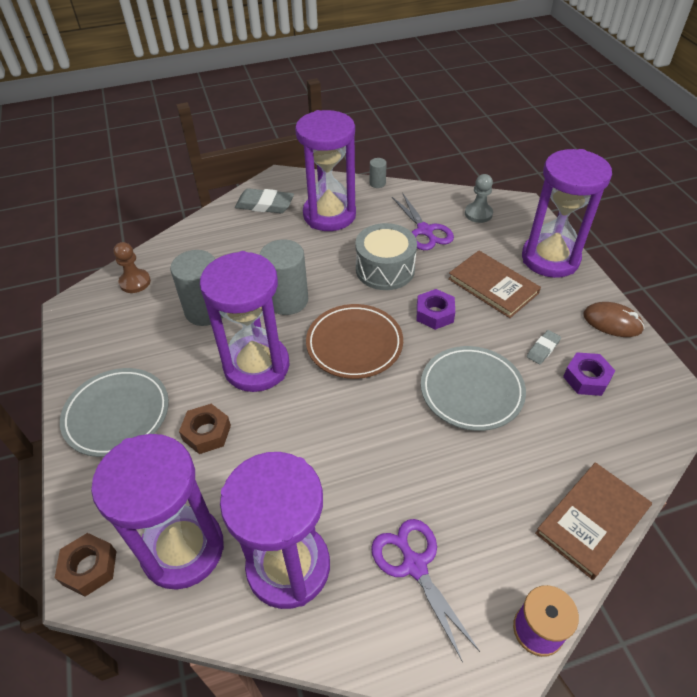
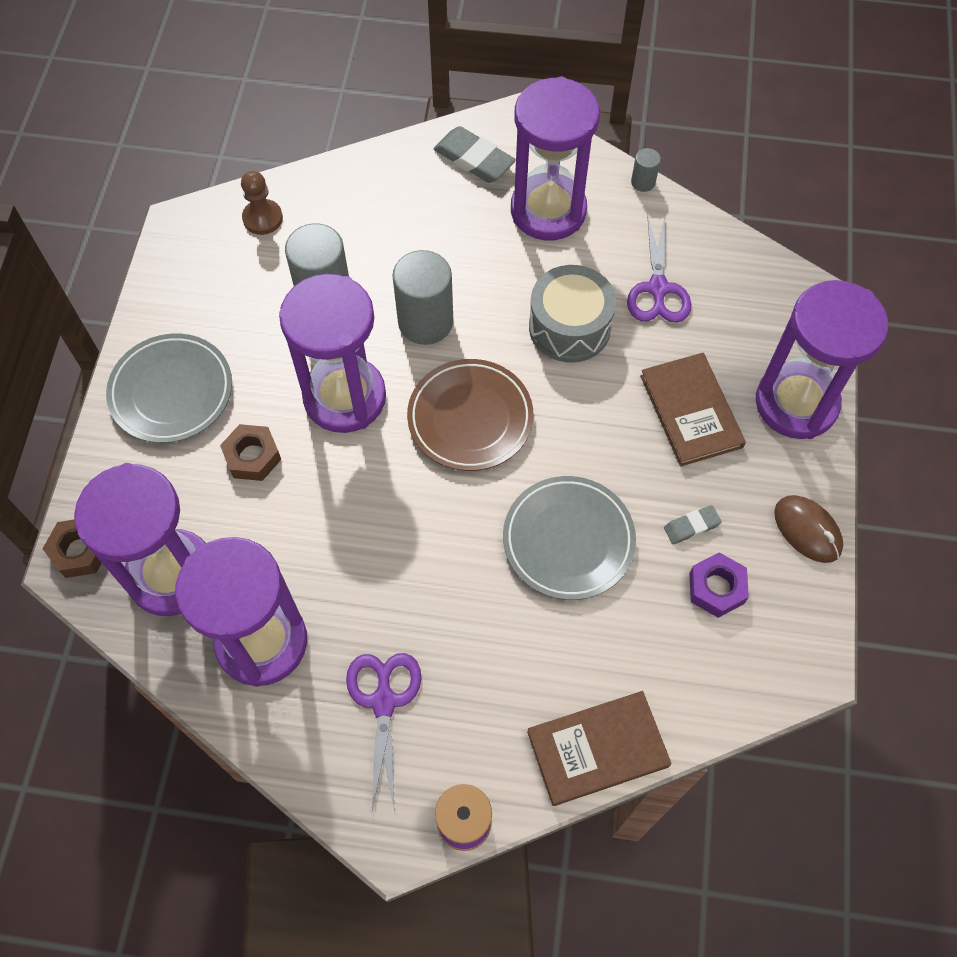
camera: 25 degrees right, 15 degrees up
purple nut [417,289,455,330] -> none
grey pawn [465,174,493,223] -> none

